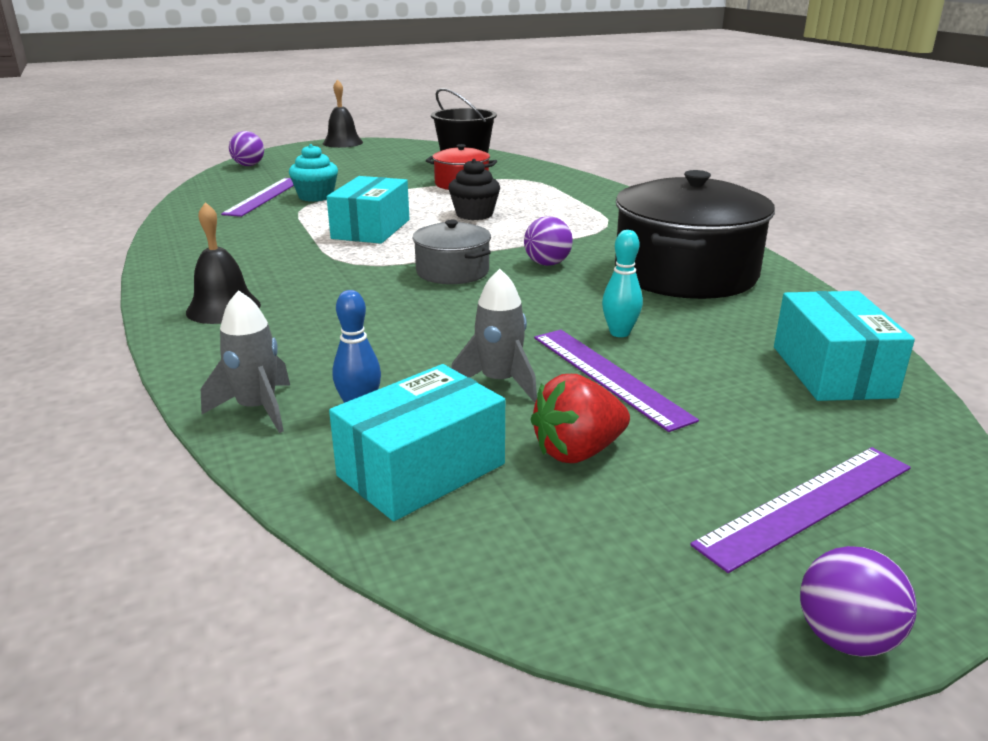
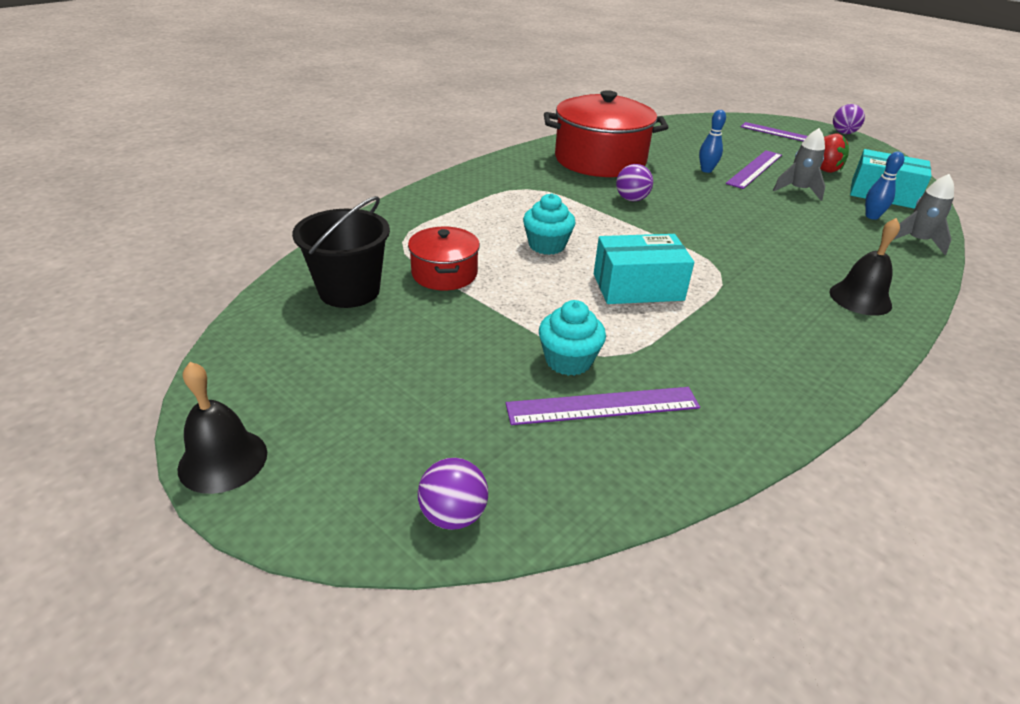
camera: 115 degrees left, 10 degrees up
grey pot [412,220,491,284] -> none
black cupcake [448,159,500,220] -> turquoise cupcake [523,193,576,255]
turquoise bowling pin [602,230,643,337] -> blue bowling pin [699,110,726,173]
black pot [615,170,775,299] -> red pot [544,90,669,177]
turquoise box [774,291,915,401] -> none

